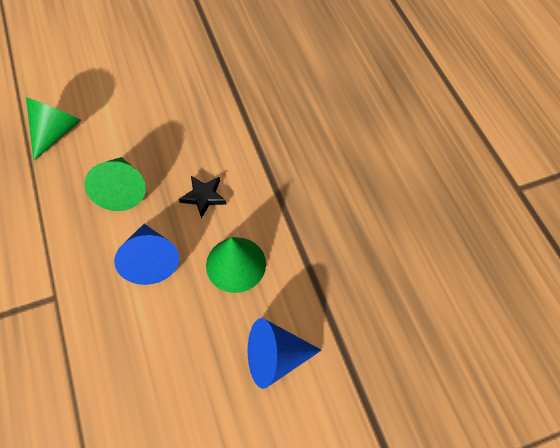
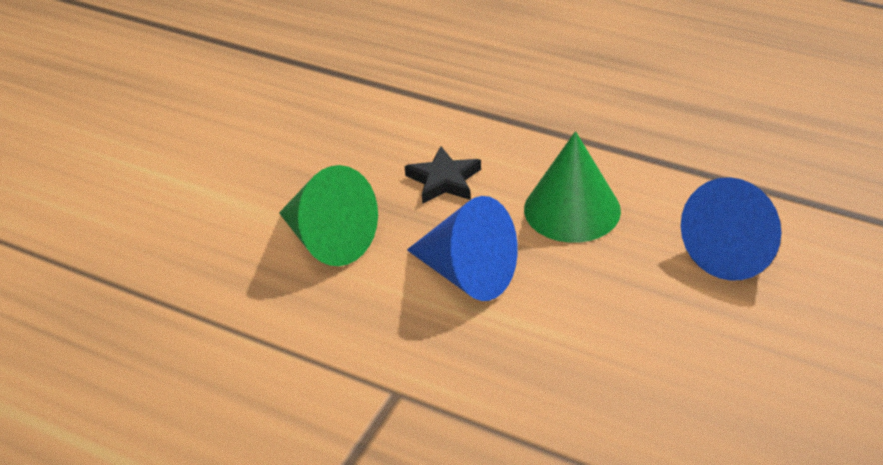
camera: 40 degrees left, 20 degrees down
green cone [26,97,81,160] -> none

